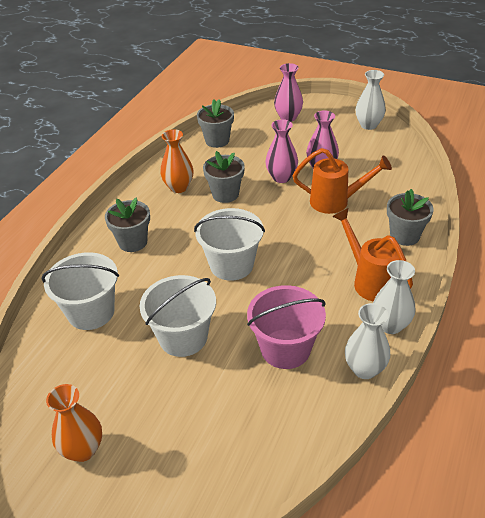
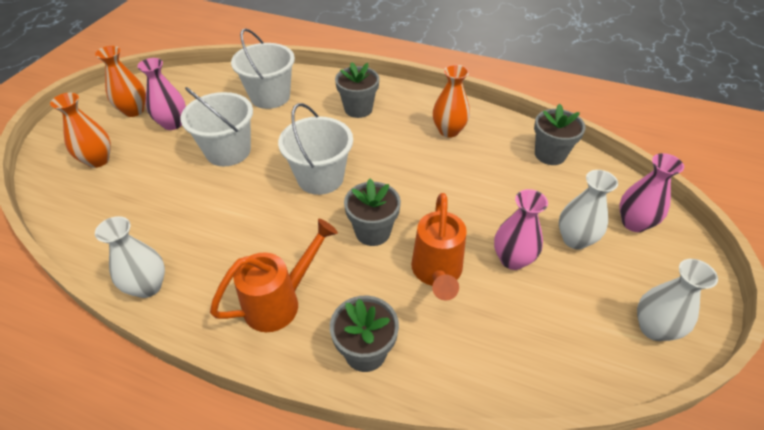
camera: 85 degrees right, 5 degrees up
grey flower pot [203,151,245,203] -> grey flower pot moved to [344,179,401,246]
pink bucket [247,285,326,369] -> none
pink vase [265,119,298,183] -> pink vase moved to [137,58,186,130]
white vase [373,260,416,334] -> white vase moved to [559,170,618,249]
none -> orange vase [50,93,111,168]

